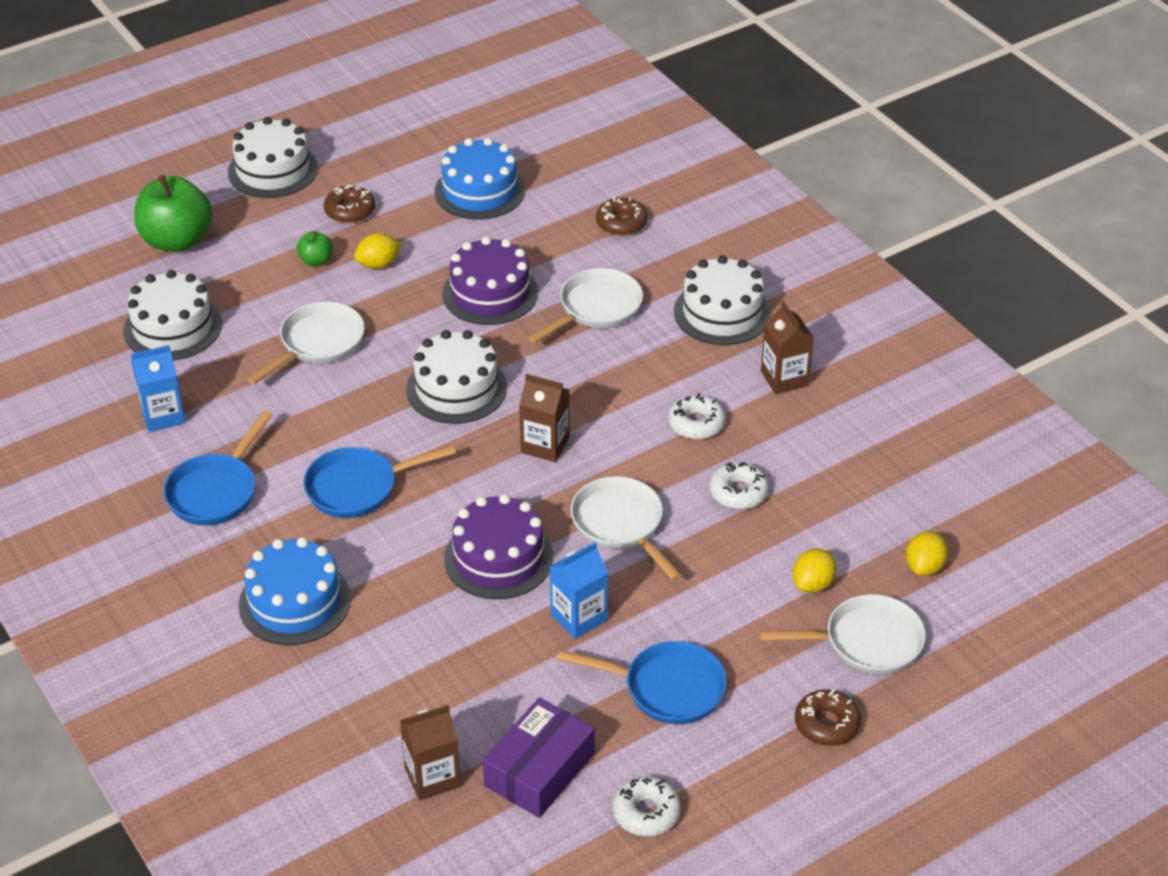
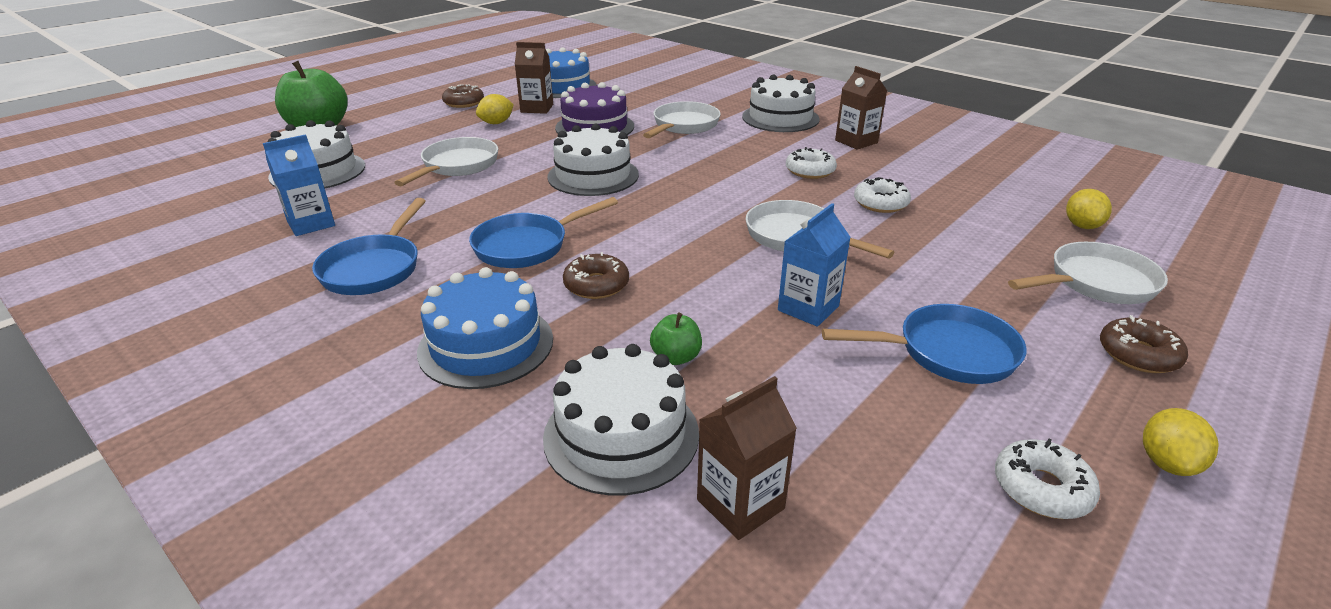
camera: 15 degrees left, 10 degrees down
white cake [228,117,318,198] -> white cake moved to [543,344,699,496]
green apple [297,231,333,266] -> green apple moved to [650,313,702,365]
purple cake [444,494,554,599] -> none
purple box [483,697,595,818] -> none
brown carton [519,374,570,462] -> brown carton moved to [515,42,553,114]
brown donut [596,197,648,236] -> brown donut moved to [563,252,629,299]
yellow lemon [793,548,836,593] -> yellow lemon moved to [1143,408,1219,476]

